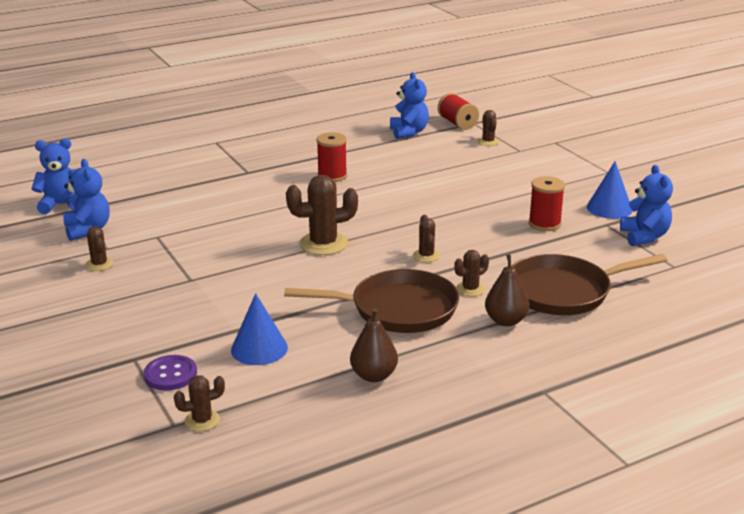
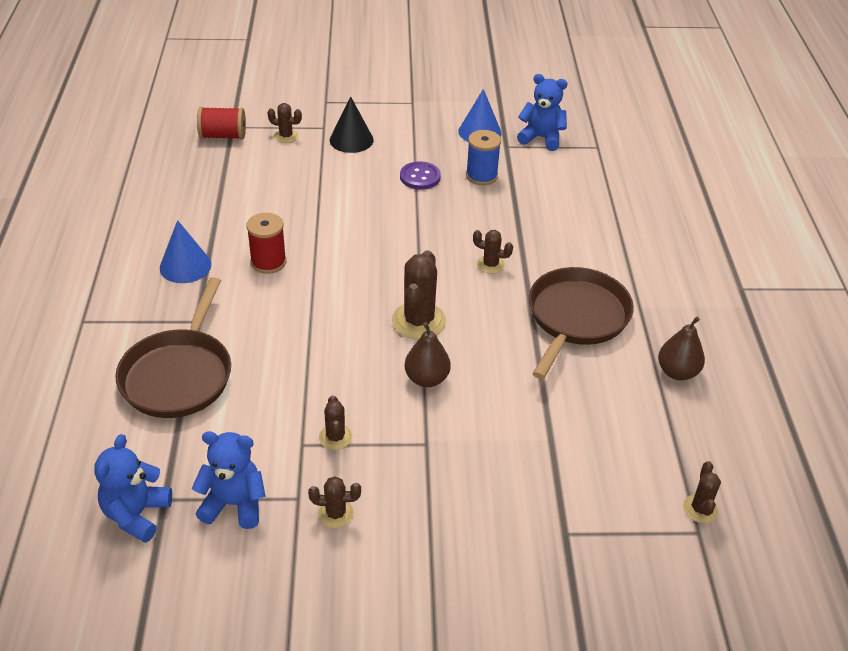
camera: 65 degrees left, 15 degrees up
purple button [144,355,197,391] -> purple button moved to [400,161,441,190]
blue cone [231,293,288,365] -> blue cone moved to [160,220,211,283]
blue teddy bear [390,72,429,139] -> none
brown cactus [454,250,489,296] -> brown cactus moved to [319,396,352,450]
brown pear [485,254,530,326] -> brown pear moved to [405,322,451,387]
brown pan [512,254,667,315] -> brown pan moved to [115,277,231,418]
red spool [529,176,565,231] -> blue spool [466,130,501,185]
none -> black cone [330,96,374,153]

